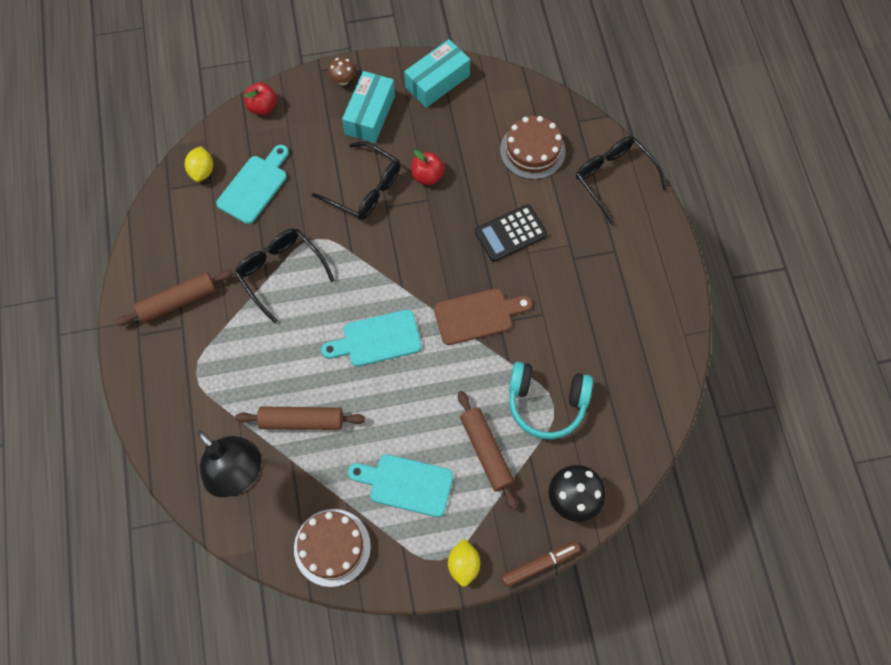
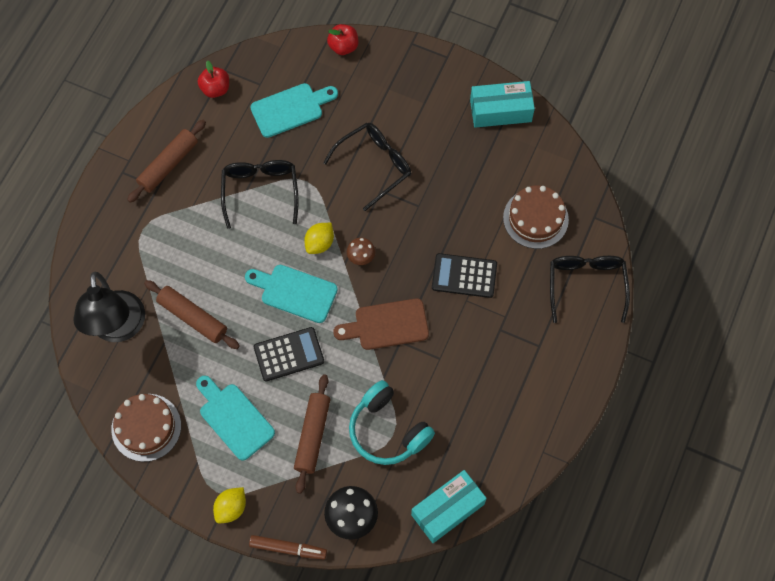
camera: 35 degrees right, 0 degrees up
brown rolling pin [116,270,233,326] -> brown rolling pin turned 60 degrees counterclockwise [127,120,206,203]
yellow lemon [185,146,213,182] -> yellow lemon moved to [304,223,334,254]
black glasses [312,142,400,220] -> black glasses turned 105 degrees counterclockwise [323,123,411,211]
brown mushroom [328,57,356,85] -> brown mushroom moved to [347,238,375,265]
turquoise box [342,71,395,143] -> turquoise box moved to [411,470,487,543]
red apple [411,150,445,185] -> red apple moved to [198,60,229,98]
brown cutting board [434,288,532,345] -> brown cutting board turned 150 degrees clockwise [333,298,429,350]
none -> black calculator [254,327,324,381]

